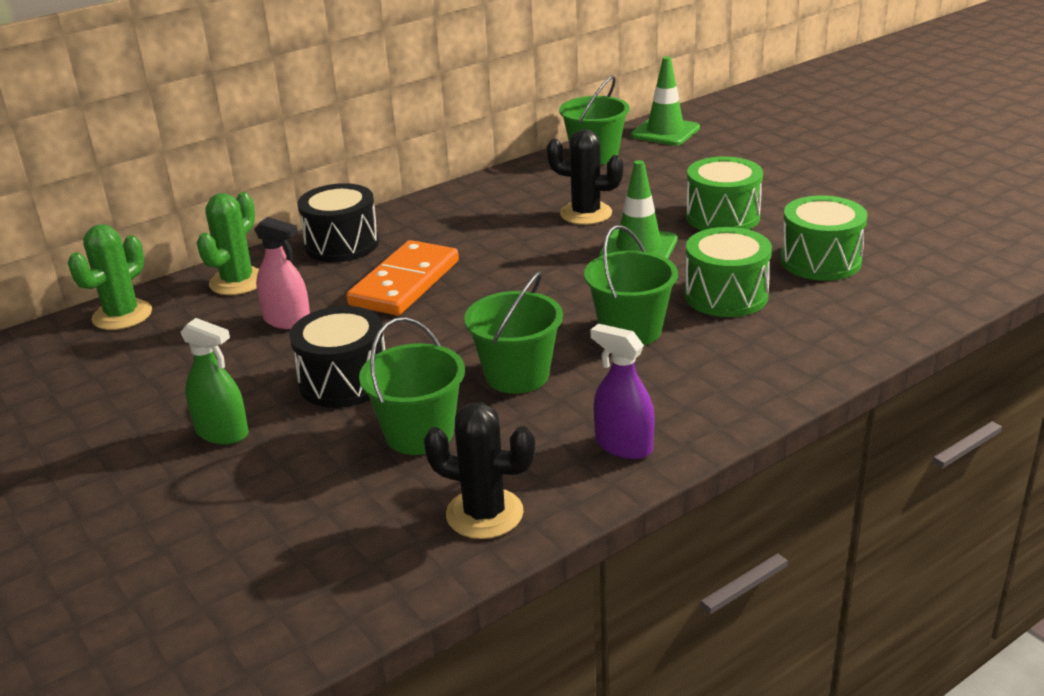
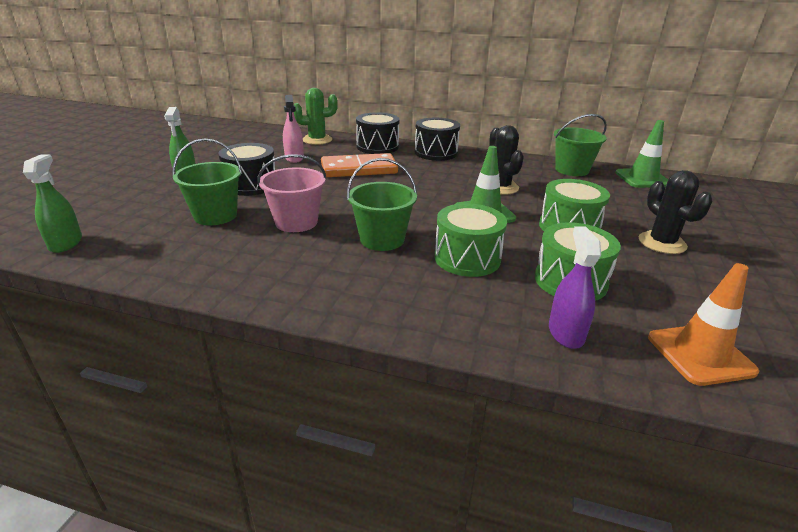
camera: 50 degrees right, 0 degrees up
green cactus [68,224,152,330] -> none
black cactus [424,402,535,539] -> black cactus moved to [639,170,713,254]
green bucket [464,271,563,394] -> pink bucket [257,154,326,232]
purple spray bottle [591,324,655,459] -> purple spray bottle moved to [549,226,601,349]
none -> green spray bottle [23,154,82,253]
none -> black drum [415,118,460,161]
none -> orange traffic cone [648,263,759,386]

